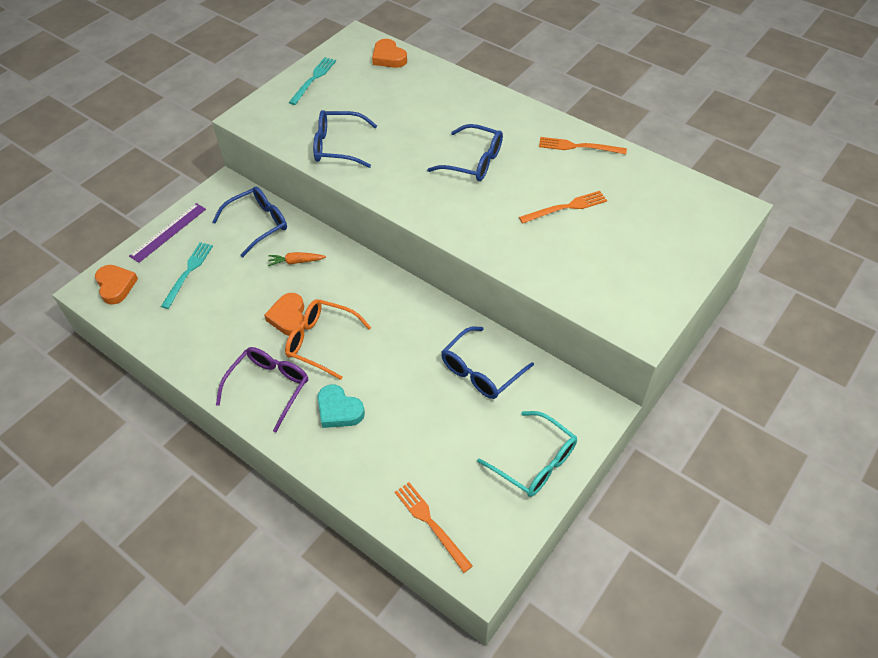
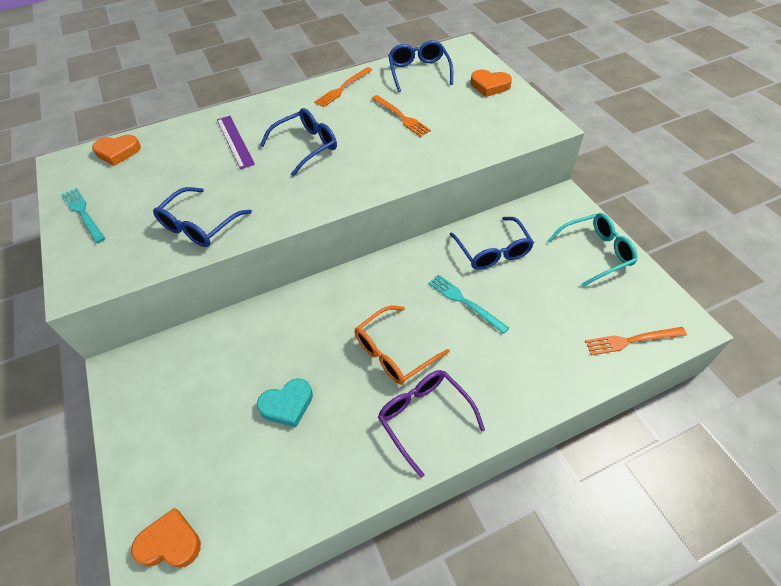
camera: 60 degrees left, 0 degrees up
purple ruler [129,203,206,263] -> purple ruler moved to [217,116,255,169]
turquoise fork [161,242,213,309] -> turquoise fork moved to [428,274,509,334]
blue glasses [212,187,287,258] -> blue glasses moved to [388,40,453,92]
orange heart [264,293,305,336] -> orange heart moved to [471,70,512,97]
orange carrot [268,252,326,266] -> none
turquoise heart [318,384,365,428] -> turquoise heart moved to [257,378,313,427]
orange fork [519,191,607,224] -> orange fork turned 135 degrees clockwise [371,95,431,137]

